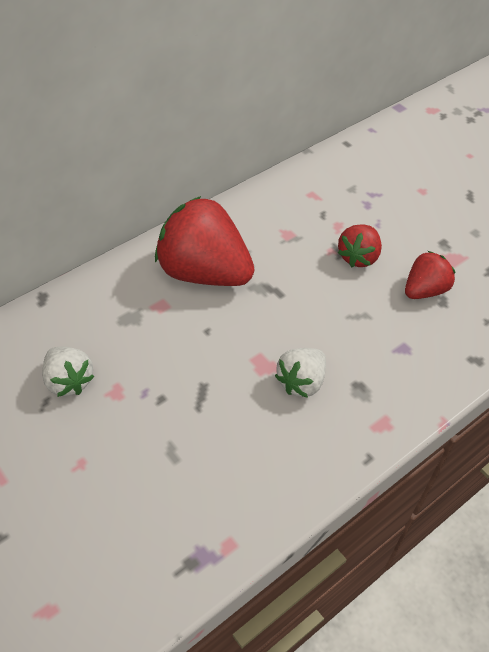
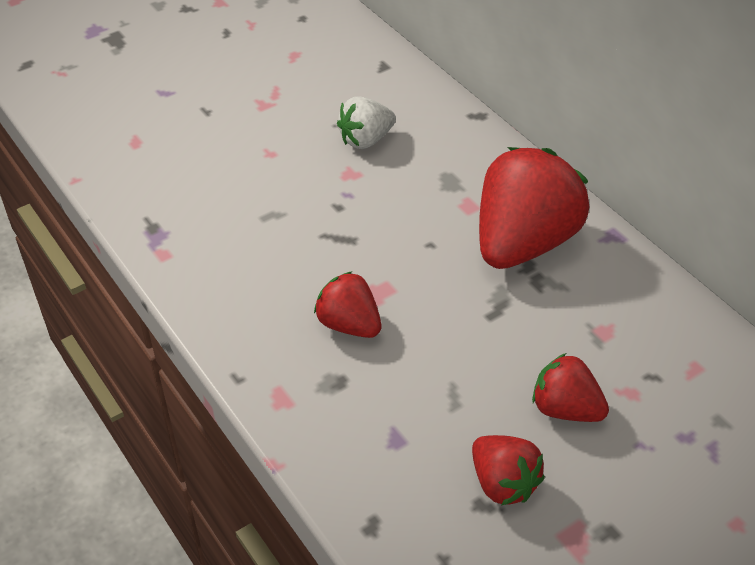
camera: 95 degrees right, 5 degrees down
white strawberry [275,348,326,398] -> red strawberry [314,271,381,338]

